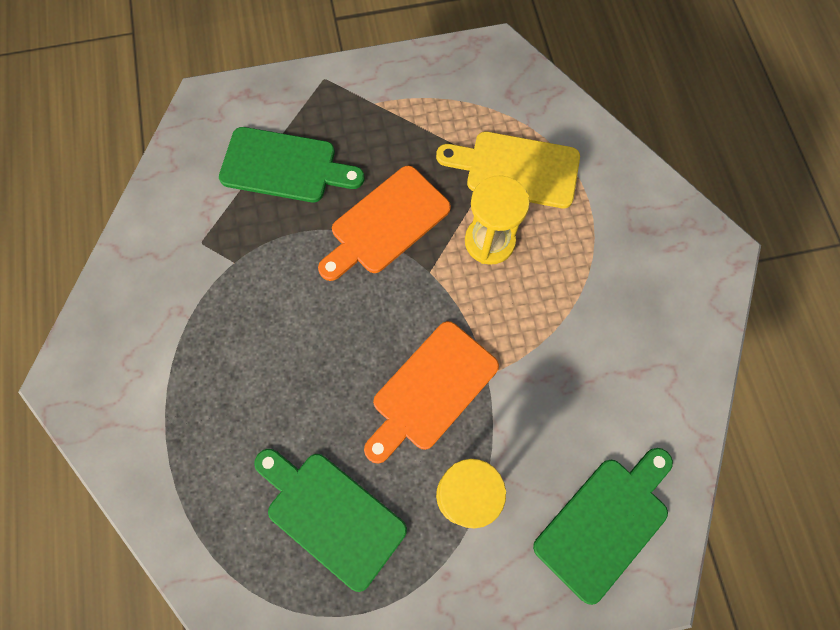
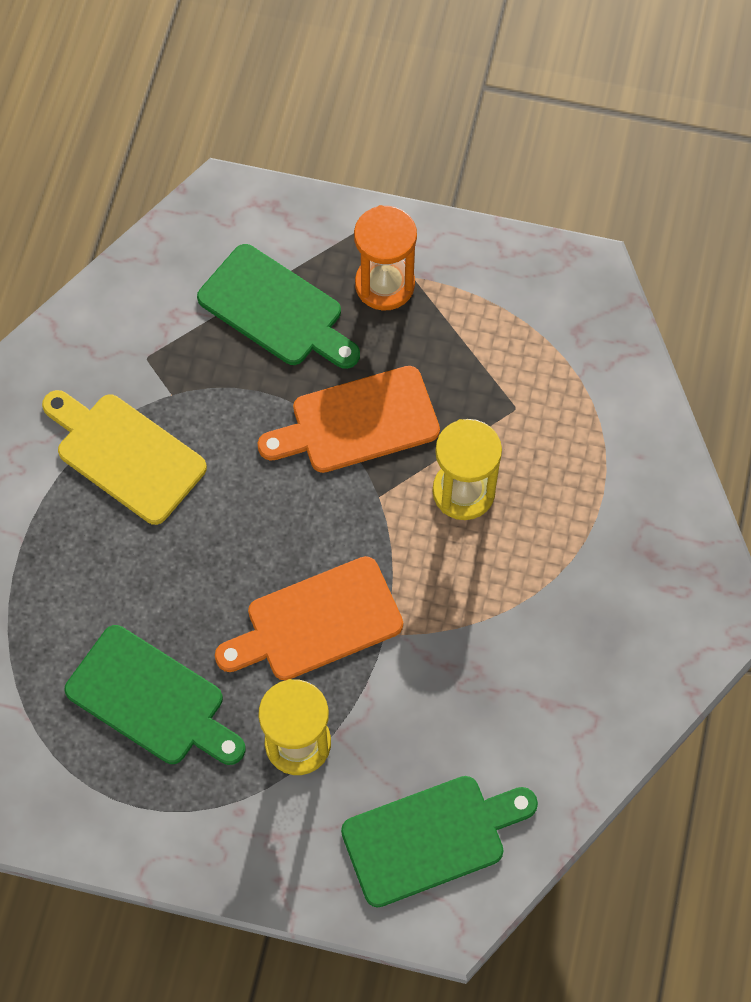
camera: 25 degrees right, 5 degrees down
green cutting board [254,449,407,592] -> green cutting board turned 150 degrees clockwise [65,625,245,765]
yellow cutting board [436,132,580,208] -> yellow cutting board moved to [42,390,207,525]
none -> orange hourglass [354,205,417,310]

